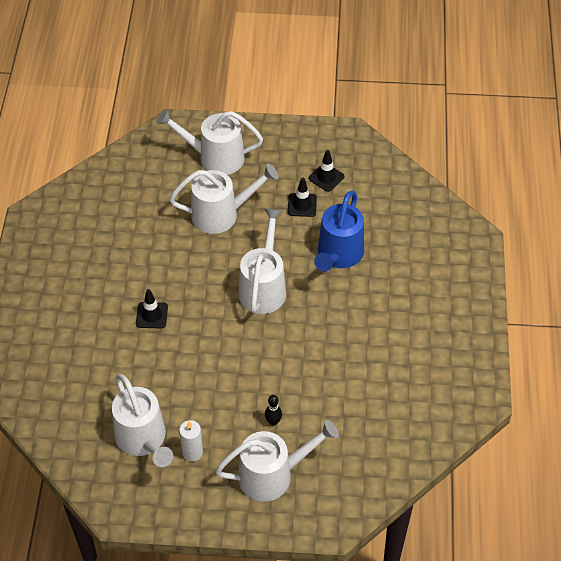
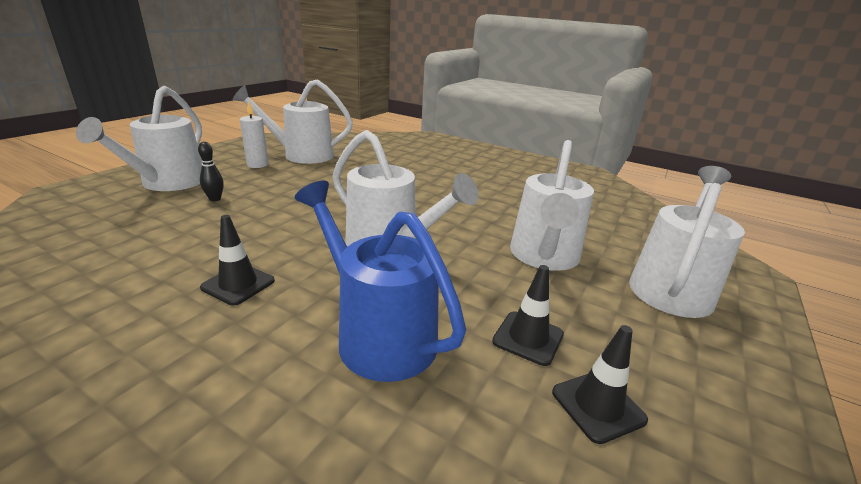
camera: 115 degrees right, 25 degrees down
black traffic cone [136,289,168,329] -> black traffic cone moved to [200,215,275,306]

